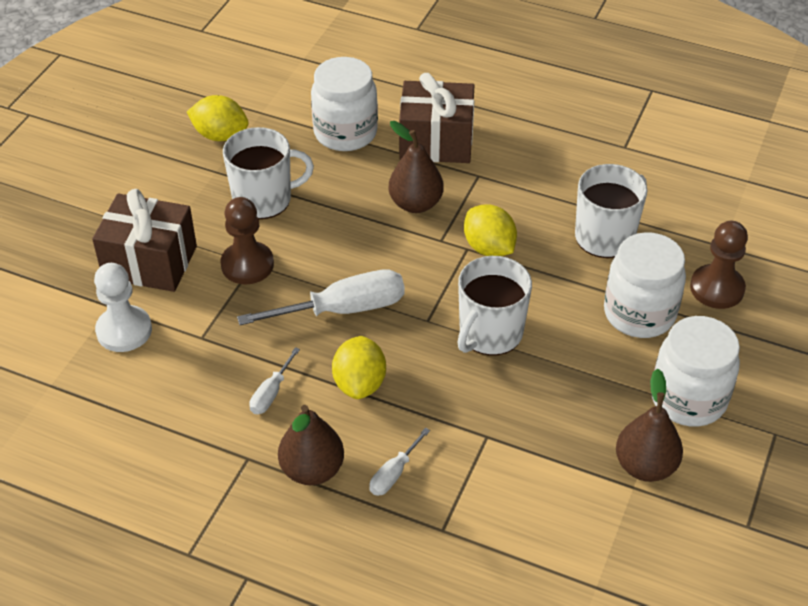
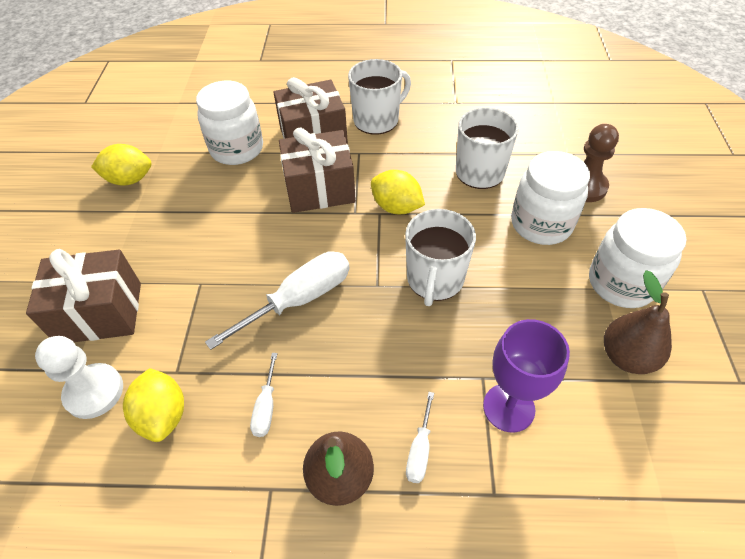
camera: 20 degrees left, 5 degrees up
brown pawn [221,197,274,284] -> none
white mug [223,127,314,219] -> white mug moved to [348,59,411,135]
yellow lemon [332,336,386,399] -> yellow lemon moved to [123,368,184,442]
brown pear [388,121,444,213] -> brown gift [279,127,356,213]
none -> purple goblet [483,319,570,433]

